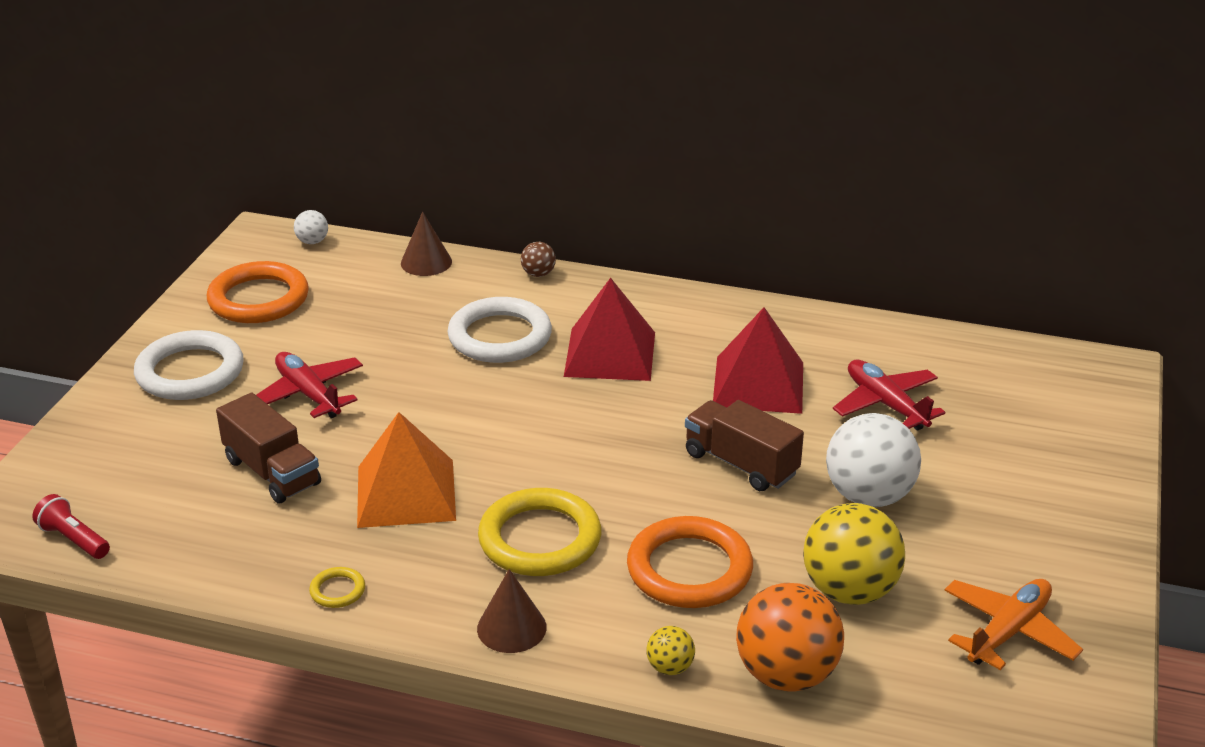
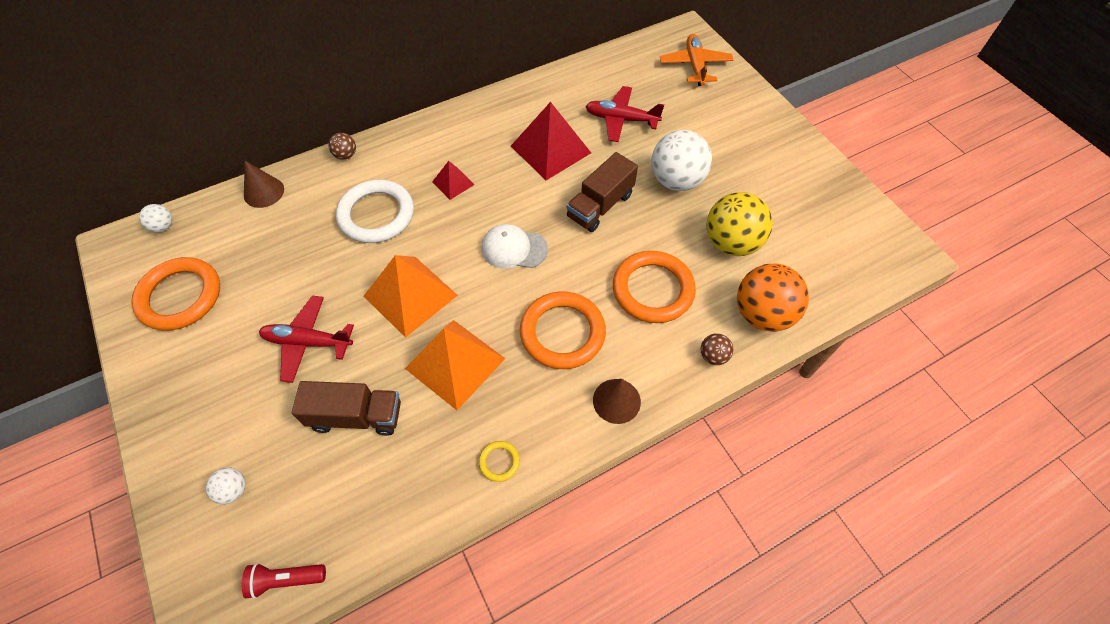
camera: 45 degrees left, 25 degrees up
white ring [134,330,244,400] -> none
yellow ring [478,488,601,576] -> orange ring [520,292,606,369]
red pyramid [564,278,655,381] -> red pyramid [432,161,475,200], size x0.51
yellow ball [647,626,695,675] -> brown ball [701,333,733,365]
brown truck [685,400,804,491] -> brown truck turned 45 degrees counterclockwise [567,152,638,232]
orange plane [944,579,1083,670] -> orange plane moved to [660,34,733,86]
none -> white ball [205,468,246,504]
none -> orange pyramid [364,255,458,338]
none -> white cap [481,224,548,269]

